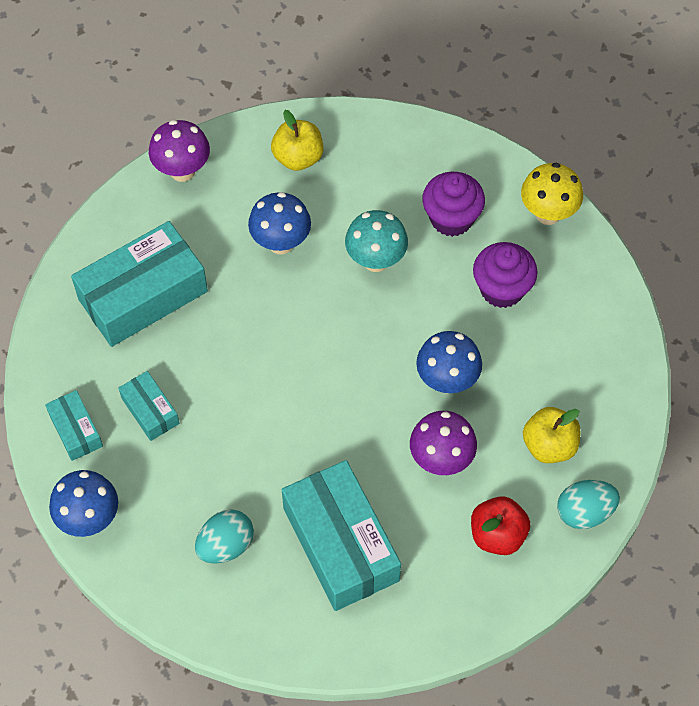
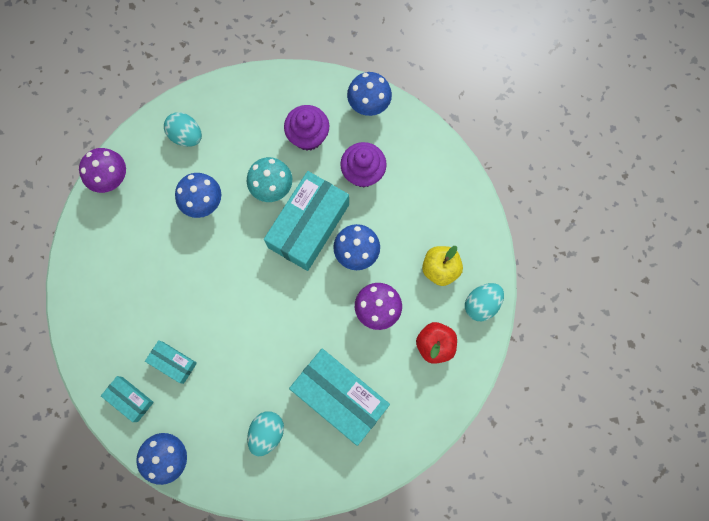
camera: 25 degrees left, 15 degrees up
turquoise box [71,221,208,347] -> turquoise box moved to [264,171,349,271]
yellow apple [271,110,324,171] -> turquoise egg [164,112,202,147]
yellow mushroom [521,163,583,225] -> blue mushroom [347,72,392,116]

